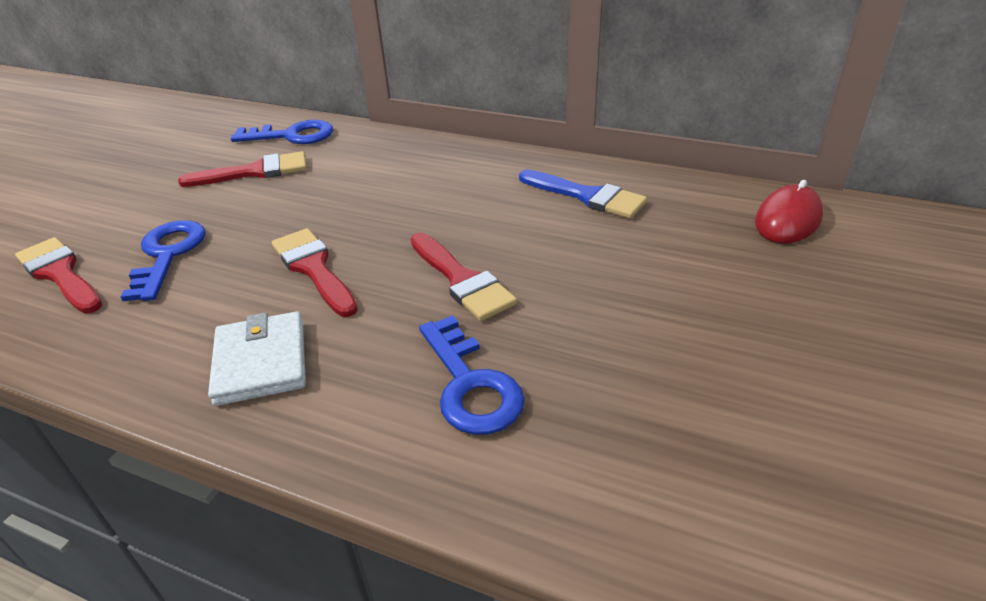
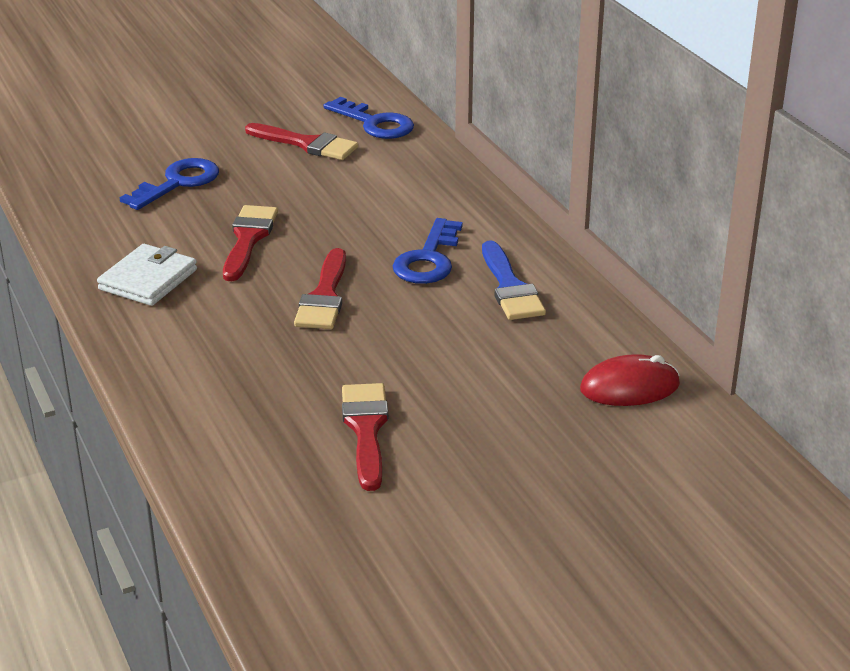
camera: 40 degrees right, 5 degrees down
red brush [15,237,102,314] -> red brush moved to [342,383,388,491]
blue key [419,315,525,435] -> blue key moved to [392,218,463,284]

